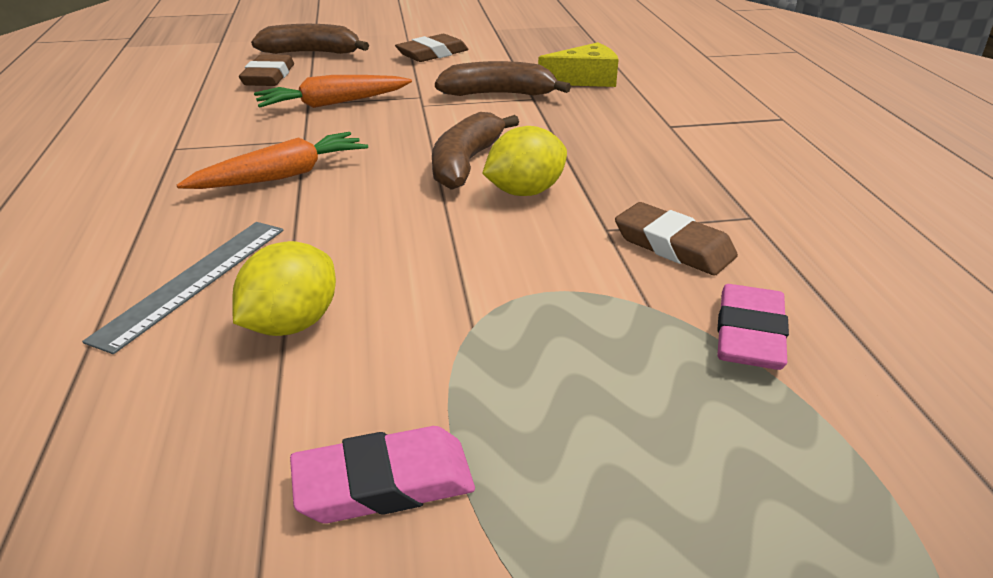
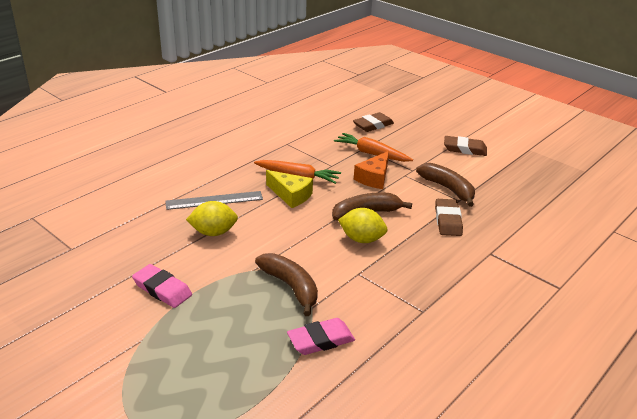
camera: 50 degrees right, 0 degrees up
brown banana [251,24,369,54] -> brown banana moved to [255,253,318,316]
yellow cheese [538,42,619,87] -> yellow cheese moved to [266,170,313,208]
brown eraser [615,202,738,275] -> brown eraser moved to [435,199,463,236]
none -> orange cheese [354,151,389,189]

